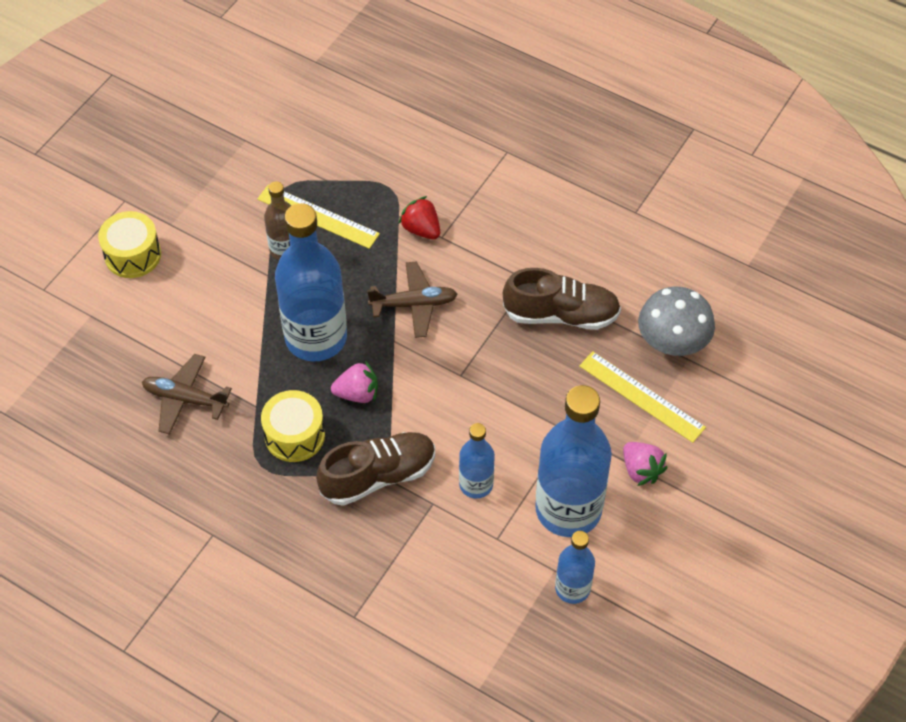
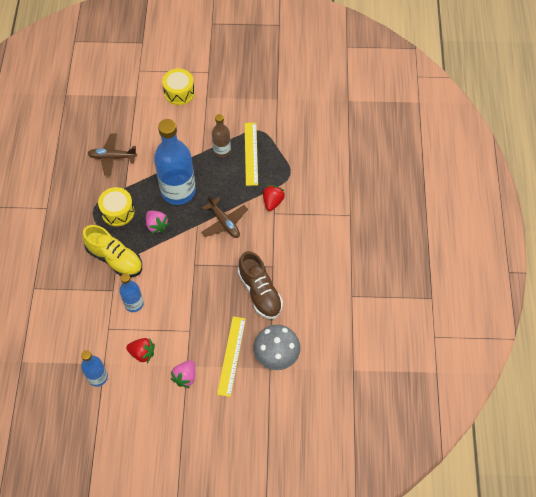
camera: 60 degrees right, 5 degrees up
brown plane [142,354,232,435] -> brown plane turned 75 degrees counterclockwise [88,133,137,176]
brown shoe [316,432,435,506] -> yellow shoe [82,225,142,277]
blue bottle [535,385,612,537] -> red strawberry [126,338,155,363]

